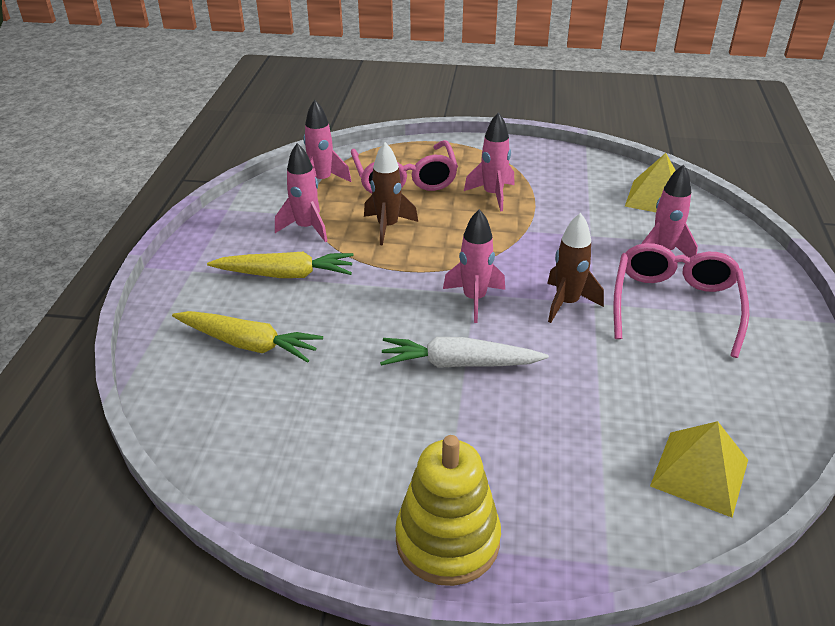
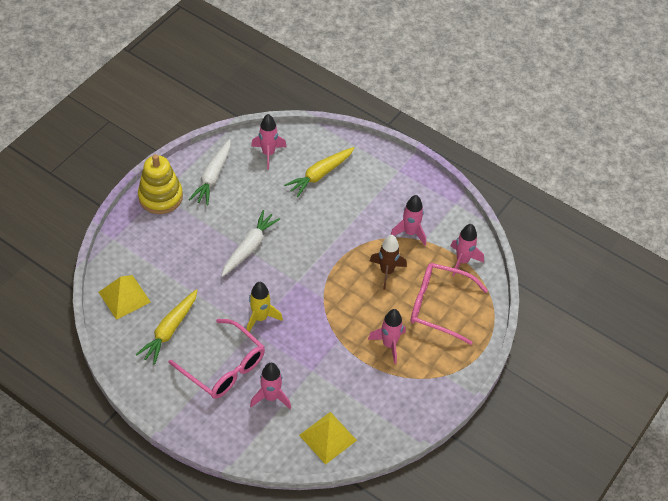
camera: 115 degrees right, 15 degrees up
yellow carrot [207,252,353,278] -> yellow carrot moved to [136,289,198,364]
pink rocket [443,209,505,323] -> pink rocket moved to [251,114,287,170]
brown rocket [547,213,604,323] -> yellow rocket [247,282,283,332]
none -> white carrot [189,139,231,205]

